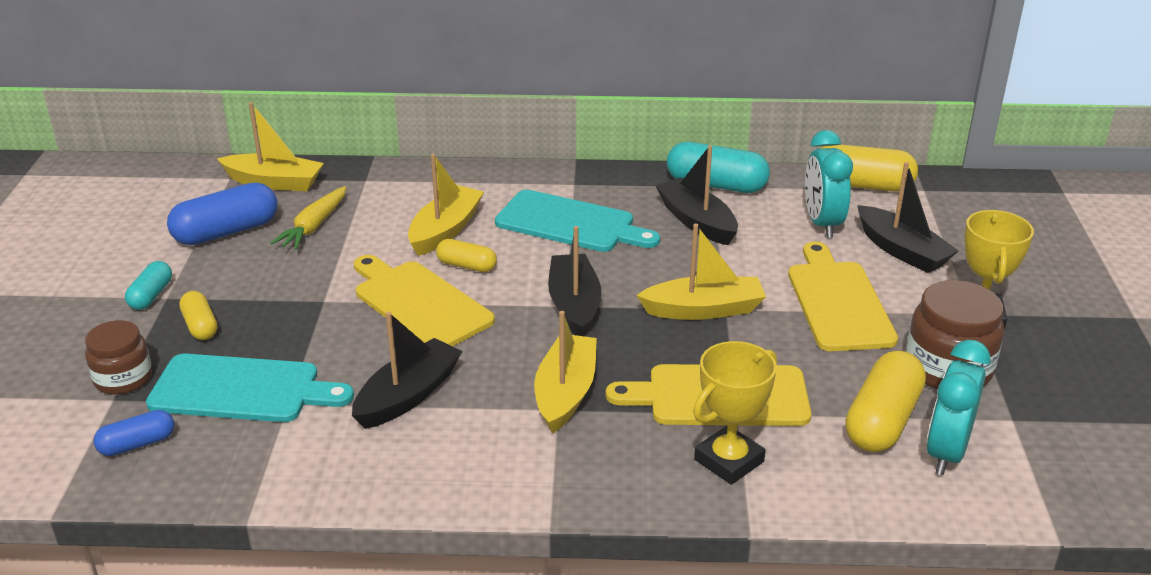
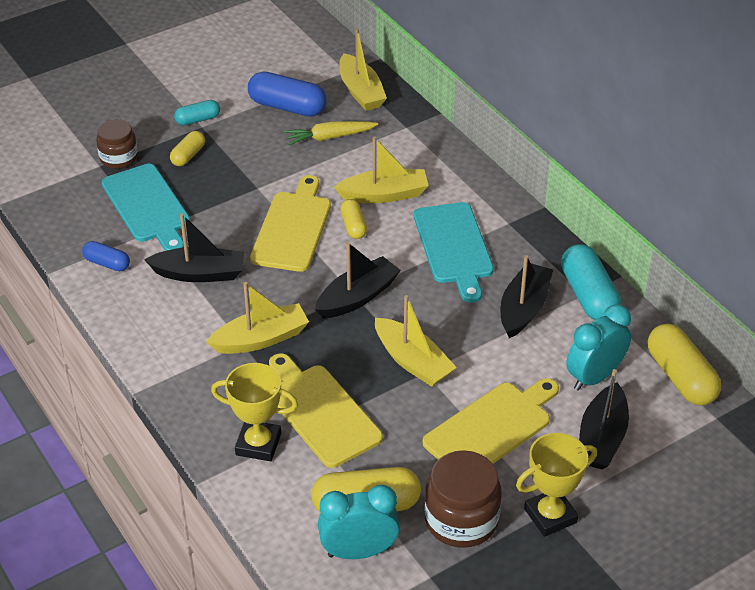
camera: 55 degrees right, 10 degrees up
blue capsule [93,410,174,456] -> blue capsule moved to [82,241,130,271]

